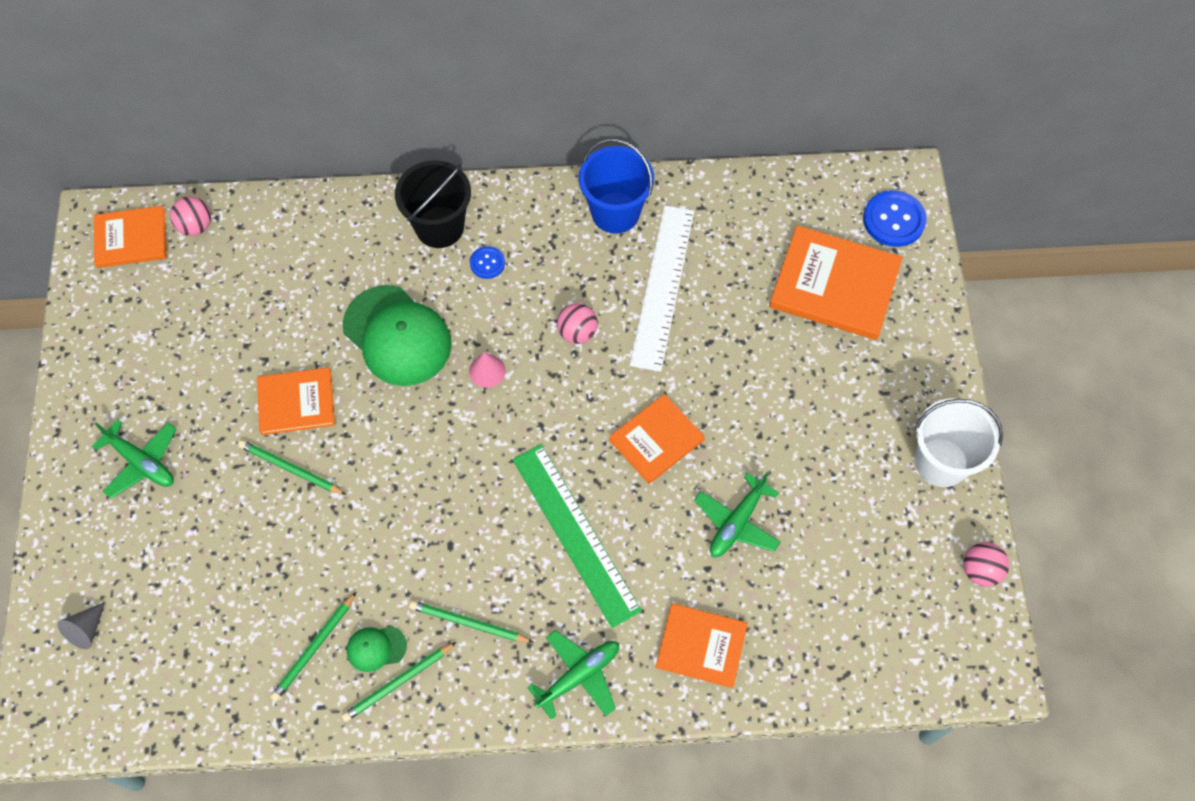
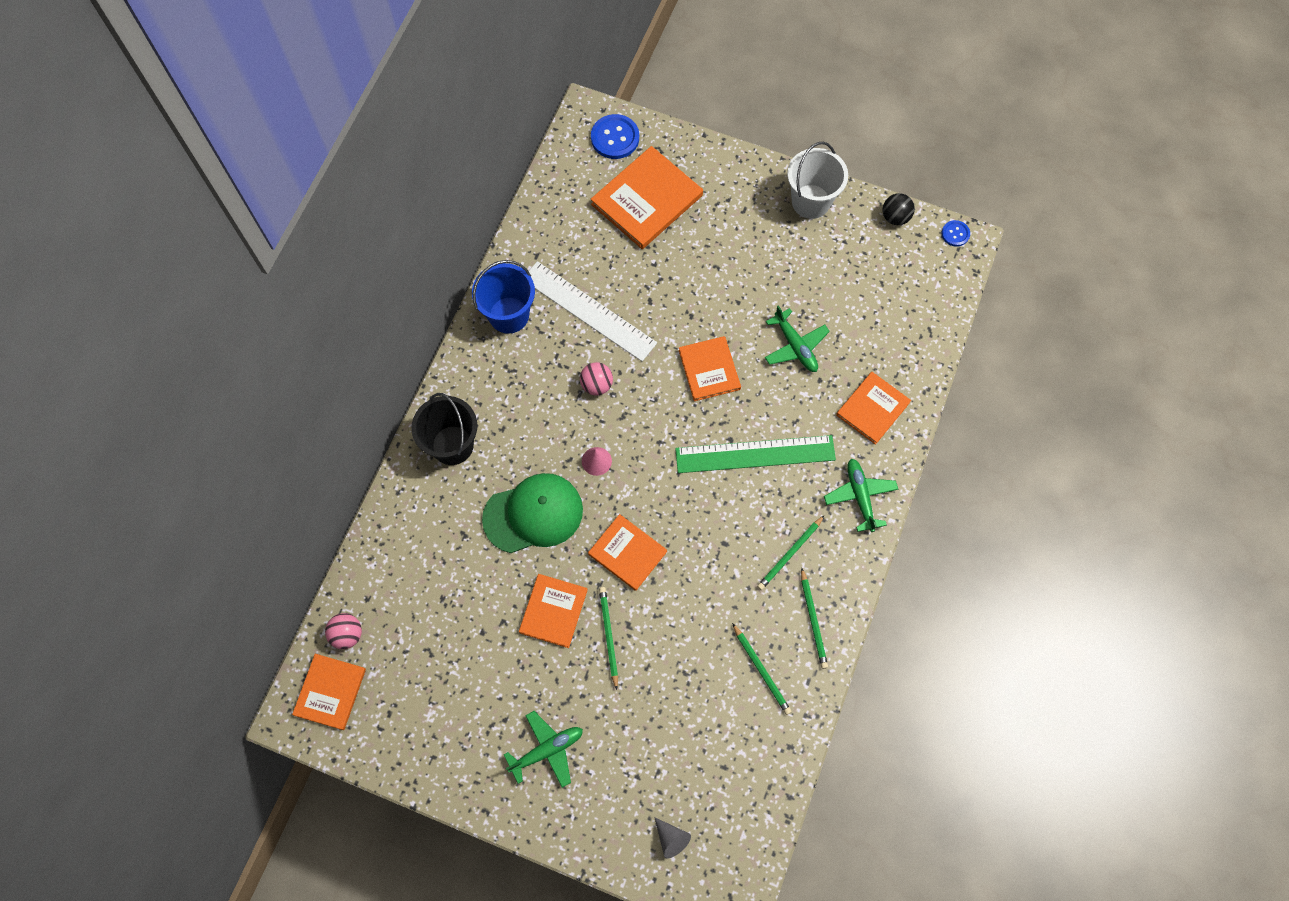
camera: 65 degrees left, 5 degrees up
green pencil [238,440,347,495] -> green pencil turned 120 degrees clockwise [599,587,618,690]
green cap [347,626,407,672] -> none
blue button [470,246,505,279] -> blue button moved to [942,220,970,247]
pink ball [963,542,1009,587] -> black ball [883,193,915,225]
none -> orange book [588,514,667,591]

